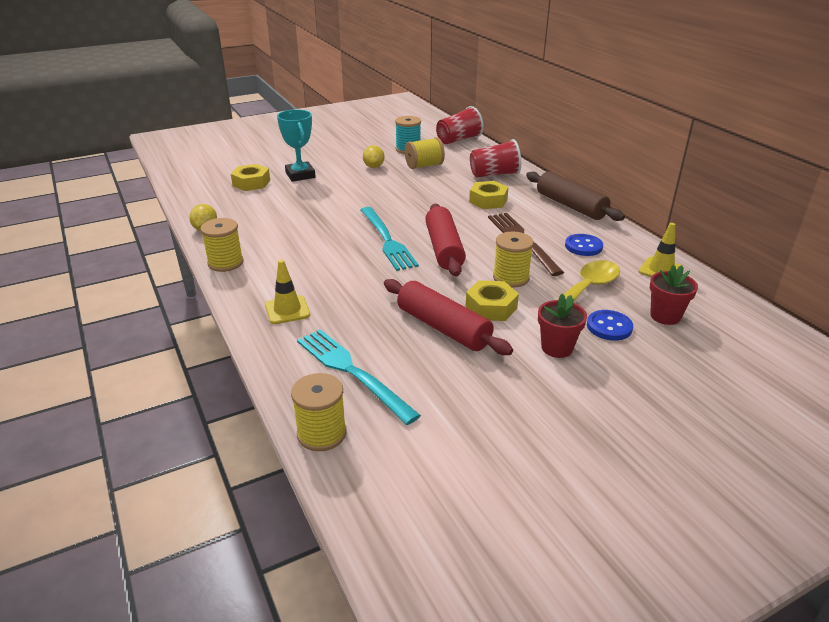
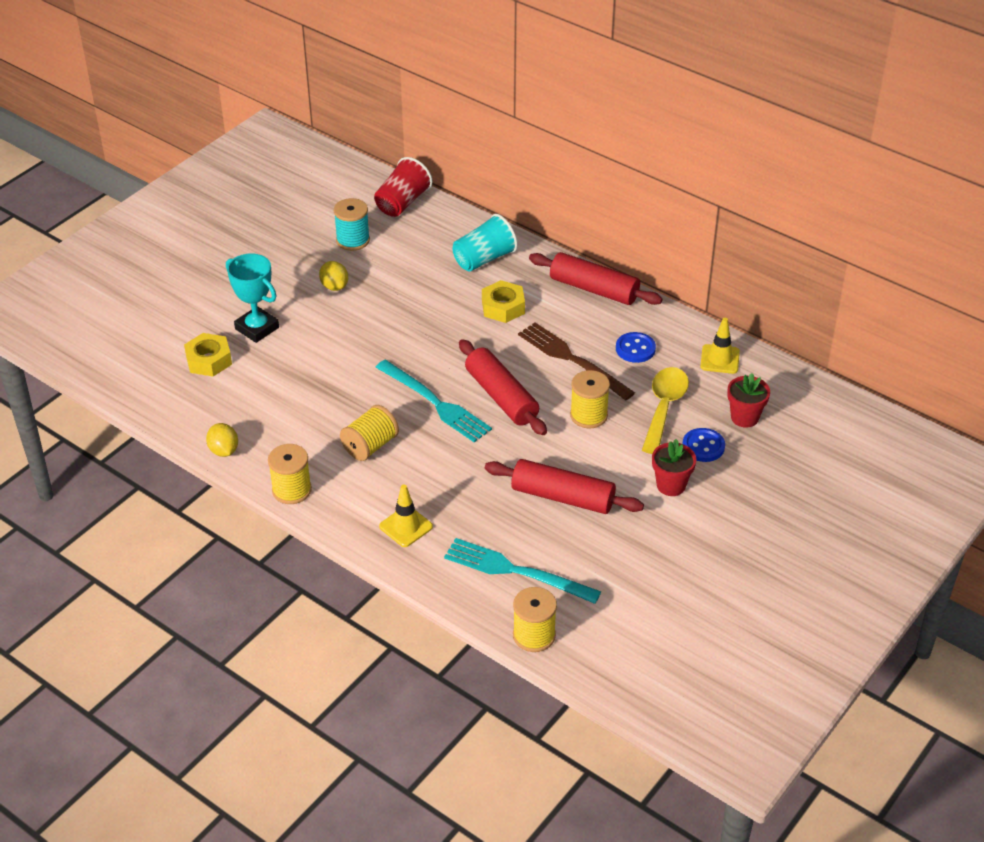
camera: 25 degrees left, 10 degrees up
yellow spool [405,137,445,169] -> yellow spool moved to [340,405,399,461]
yellow nut [466,280,519,321] -> none
red cup [470,139,521,178] -> turquoise cup [453,214,518,272]
brown rolling pin [526,171,625,221] -> red rolling pin [529,252,662,305]

